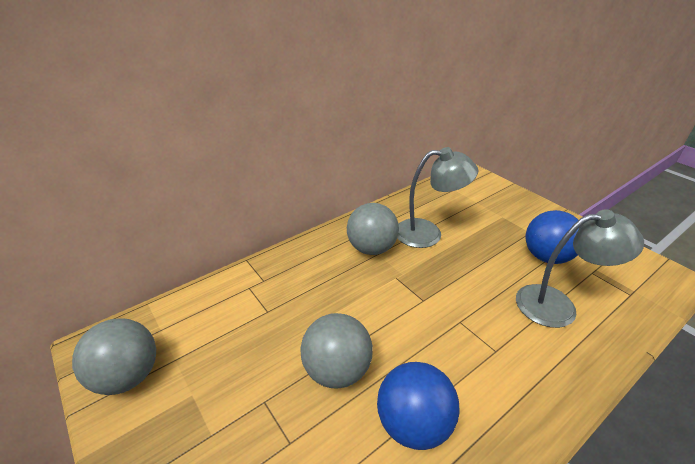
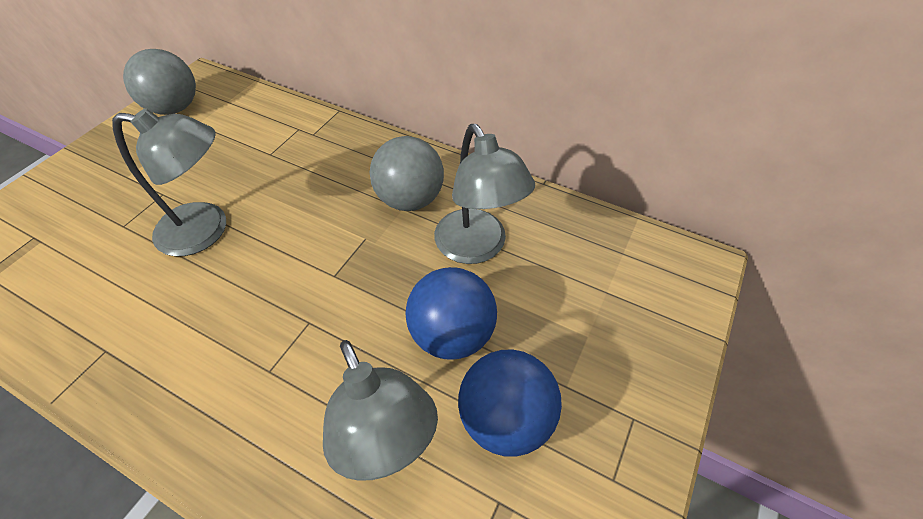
camera: 65 degrees right, 15 degrees up
grey ball [300,313,373,388] -> grey lamp [112,108,226,256]
blue ball [377,362,460,450] -> blue ball moved to [405,267,497,360]

